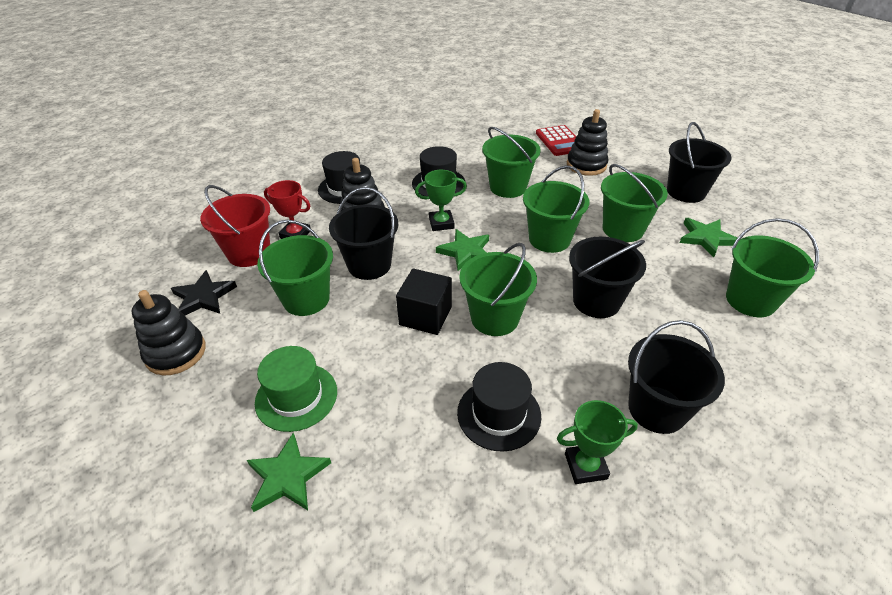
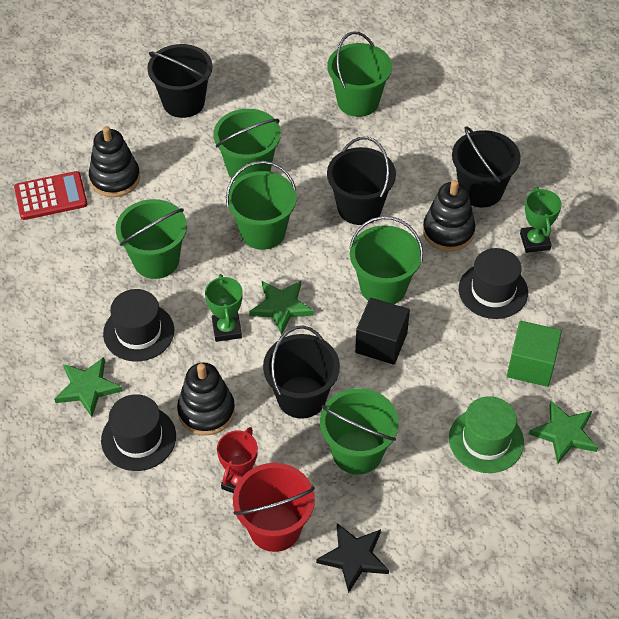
camera: 90 degrees left, 10 degrees up
black stacking toy [131,290,206,376] -> black stacking toy moved to [423,180,475,251]
green star [680,218,737,257] -> green star moved to [54,357,122,417]
none -> green cube [507,321,562,387]

